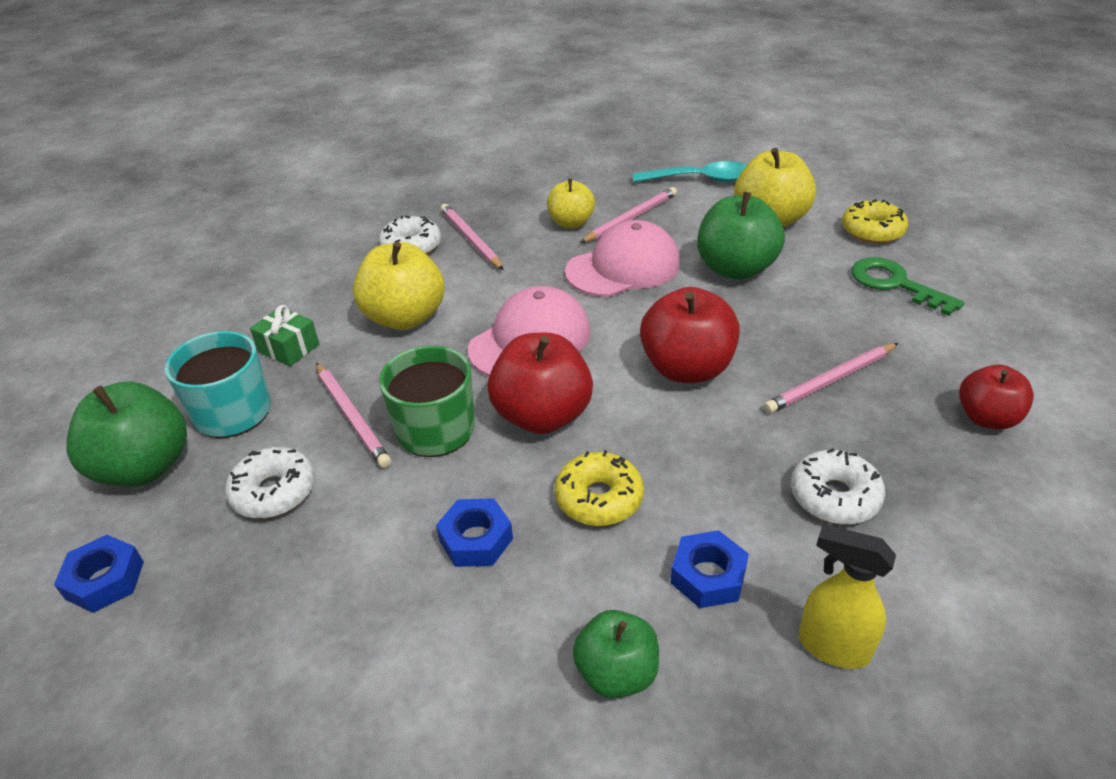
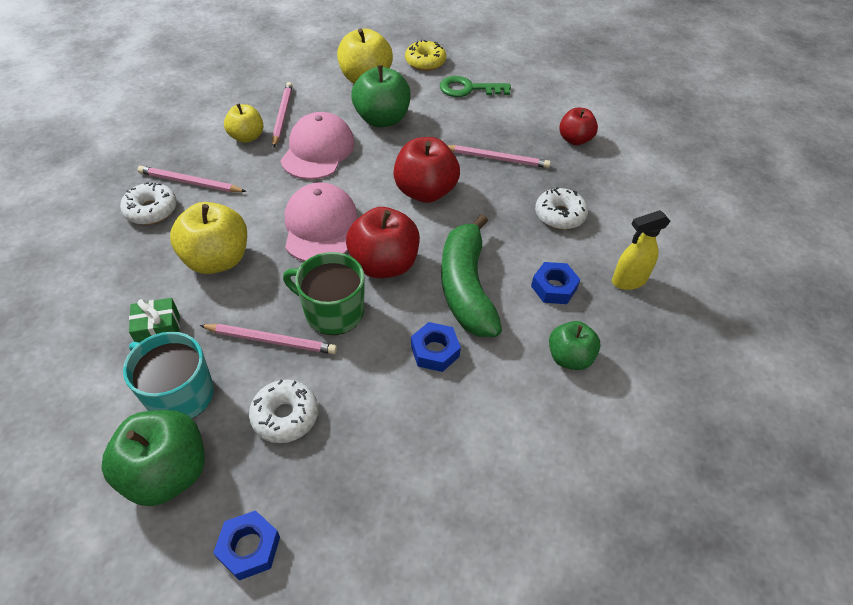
camera: 50 degrees left, 10 degrees up
yellow donut [555,450,644,526] -> green banana [441,214,502,337]
turquoise spoon [633,161,747,182] -> none
pink pencil [764,343,898,413] -> pink pencil turned 90 degrees counterclockwise [447,145,551,168]

